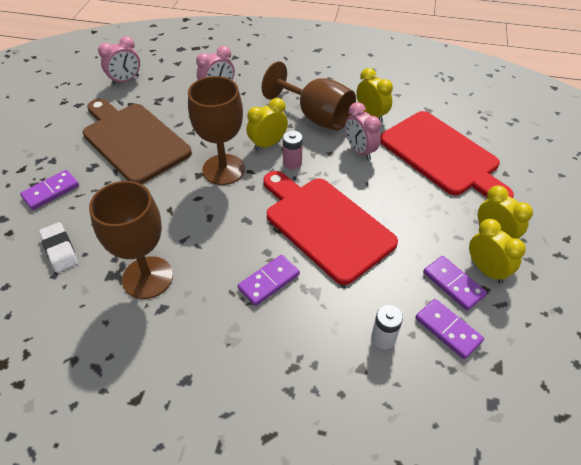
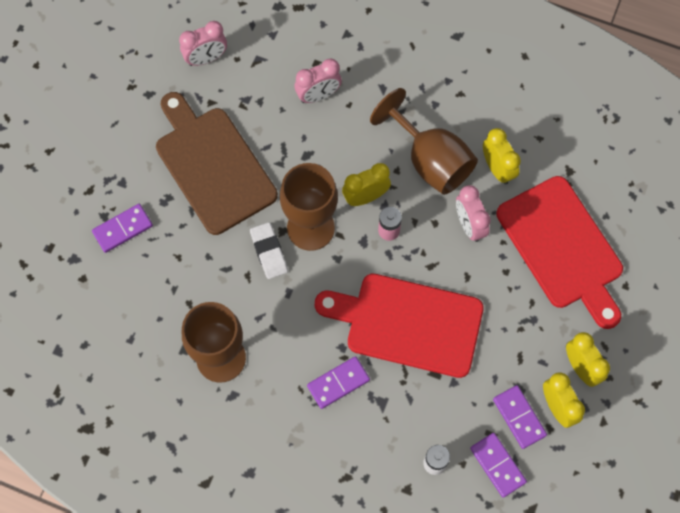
camera: 10 degrees right, 20 degrees up
white eraser [39,222,78,273] -> white eraser moved to [250,222,288,279]
red cutting board [263,171,398,285] -> red cutting board turned 45 degrees counterclockwise [315,274,484,378]

